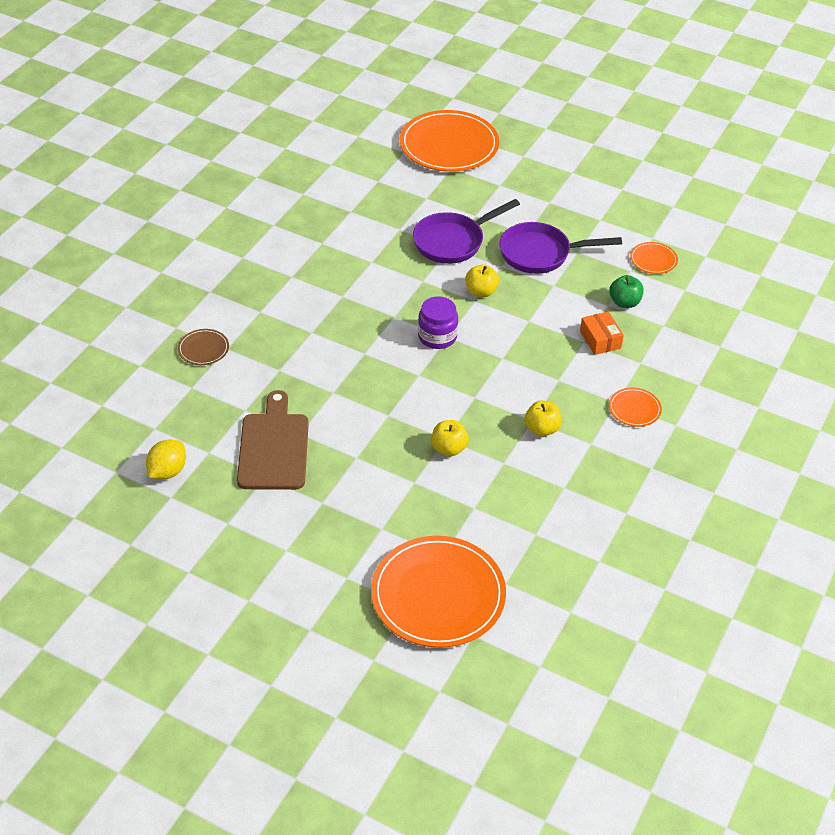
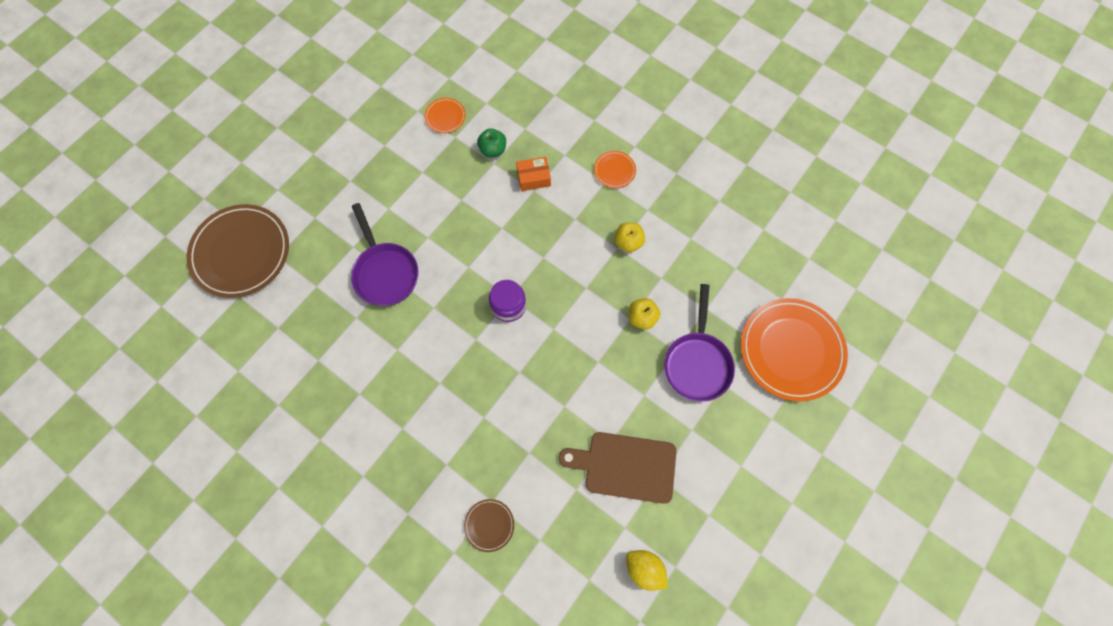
camera: 80 degrees left, 25 degrees up
orange plate [400,110,499,172] -> brown plate [187,204,289,298]
yellow apple [465,264,499,297] -> none
purple pan [499,222,622,274] -> purple pan moved to [665,284,735,402]

